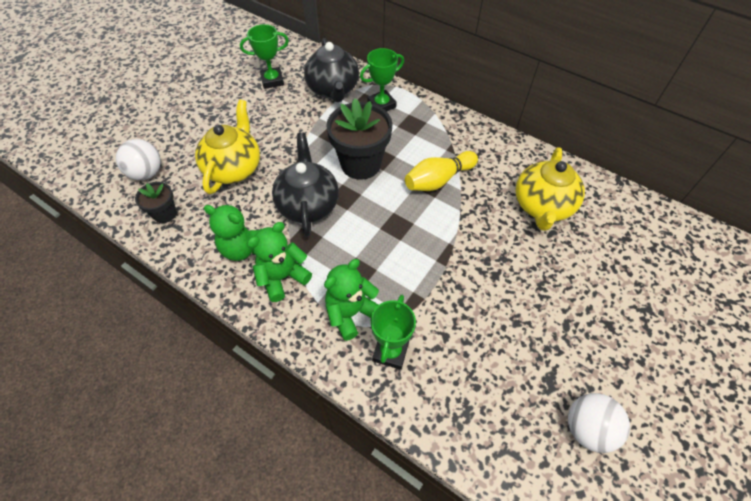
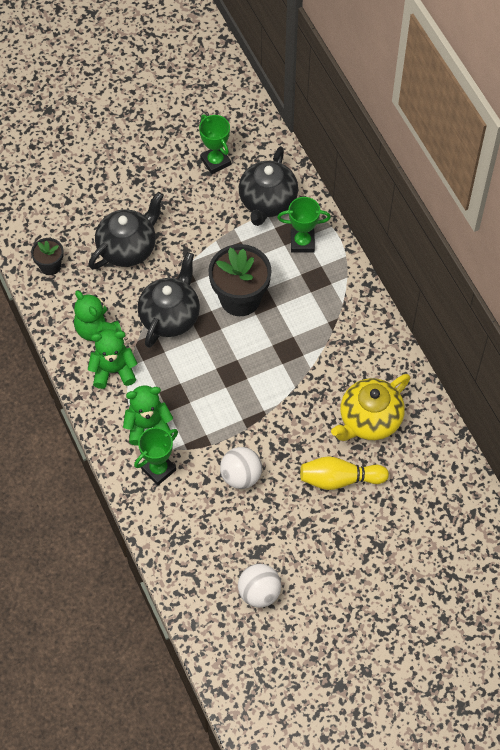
camera: 30 degrees right, 5 degrees up
white ball [116,139,161,180] -> white ball moved to [220,447,262,489]
yellow teapot [195,100,260,194] -> black teapot [89,192,164,269]
green trophy [240,24,289,89] -> green trophy turned 45 degrees clockwise [199,114,231,174]
yellow bowling pin [405,151,478,191] -> yellow bowling pin moved to [300,456,389,490]

